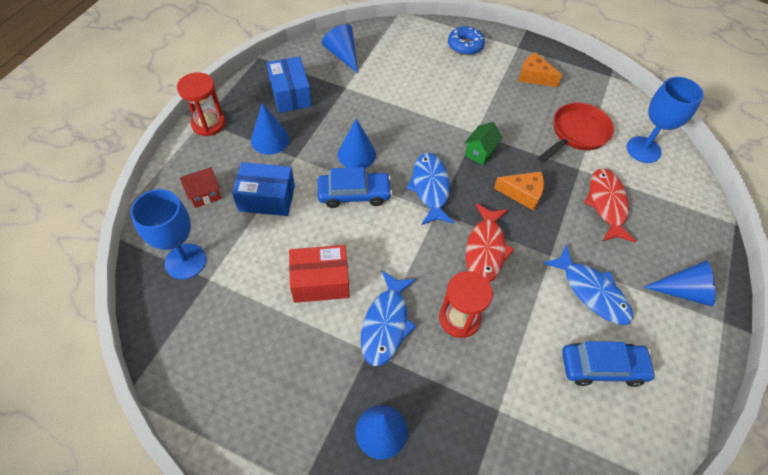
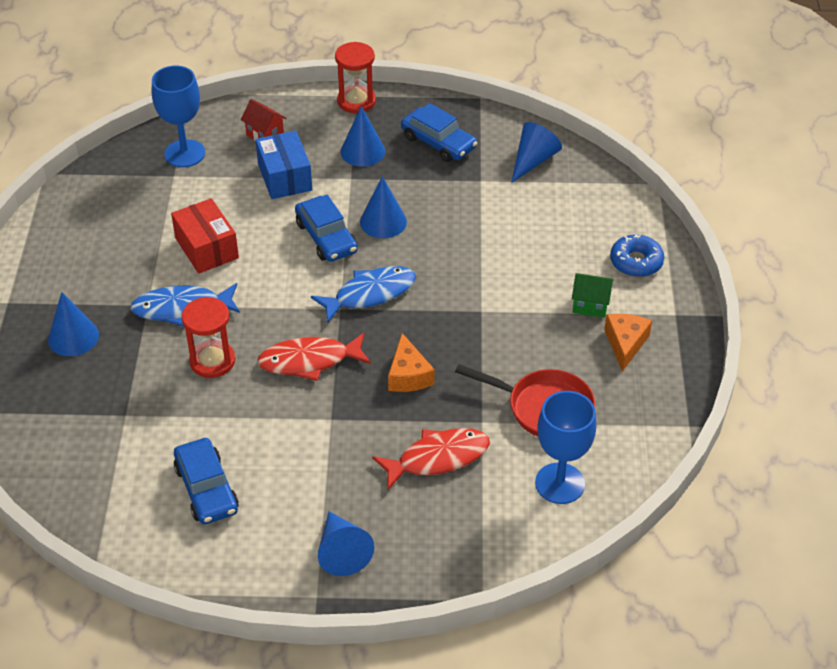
camera: 70 degrees right, 10 degrees down
blue box [267,57,312,113] -> blue car [401,103,477,162]
green house [464,122,503,165] -> green house moved to [572,273,613,318]
blue fish [543,245,633,325] -> none

